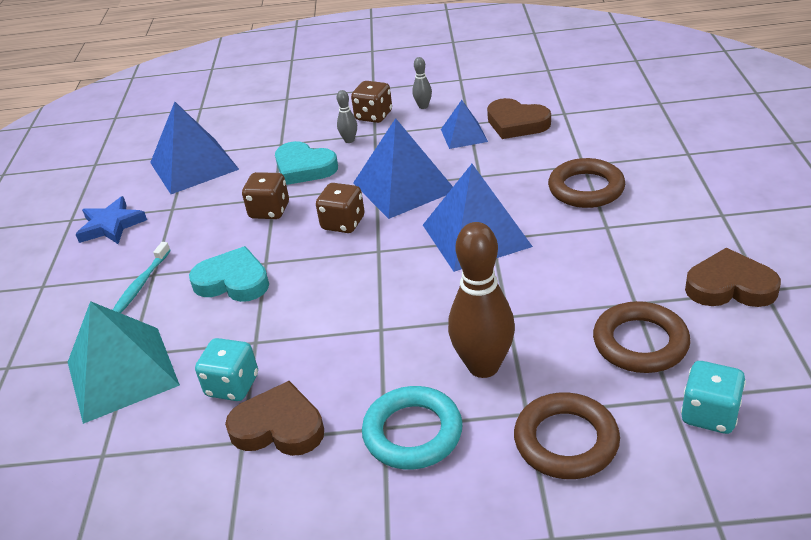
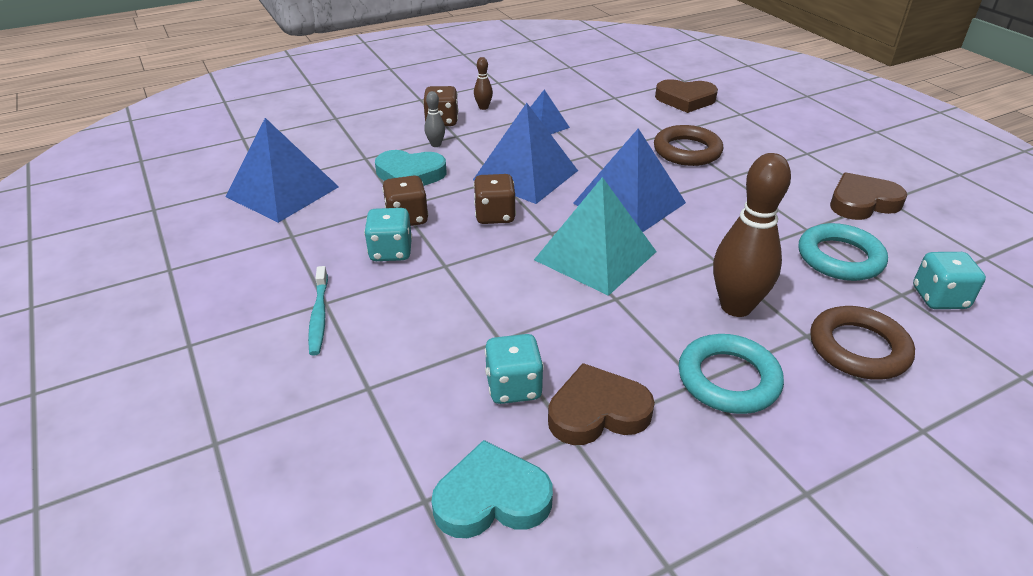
camera: 30 degrees left, 0 degrees up
turquoise pyramid [68,301,180,424] -> turquoise pyramid moved to [534,177,657,296]
blue star [75,196,147,244] -> none
turquoise heart [189,246,269,302] -> turquoise heart moved to [431,440,553,538]
grey bowling pin [412,57,432,109] -> brown bowling pin [474,57,493,110]
brown heart [487,98,551,139] -> brown heart moved to [655,79,718,113]
brown ring [593,301,690,373] -> turquoise ring [799,223,888,281]
none -> turquoise dice [364,208,412,261]

